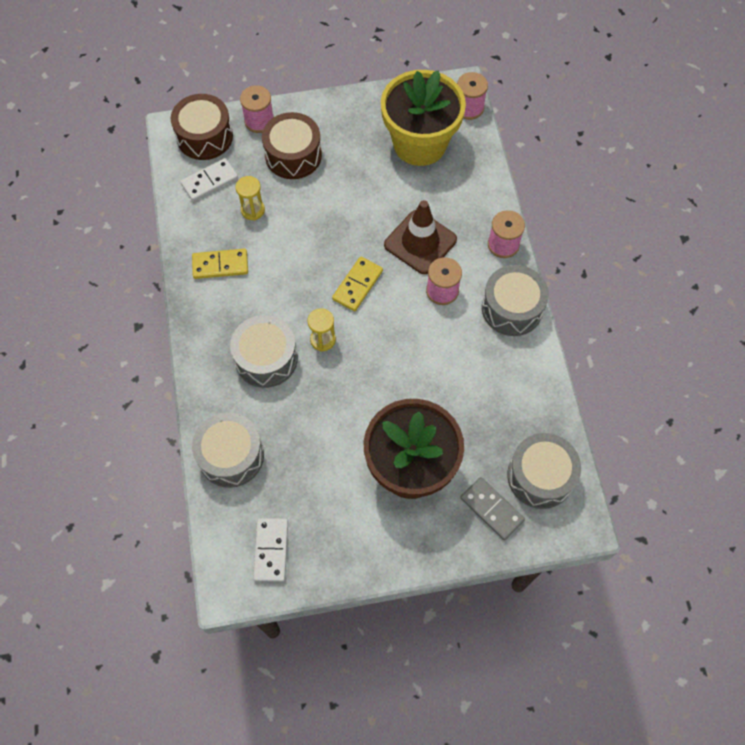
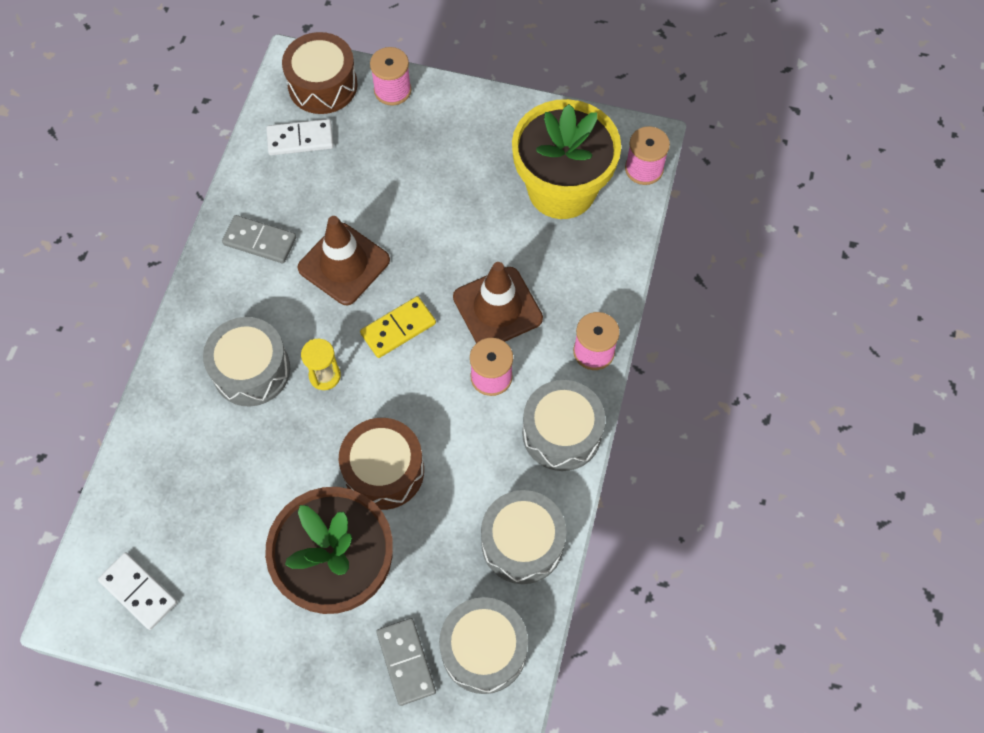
camera: 25 degrees right, 0 degrees up
yellow domino [192,249,248,279] -> grey domino [222,215,296,263]
grey drum [192,412,264,488] -> grey drum moved to [481,490,566,584]
yellow hourglass [235,176,265,220] -> none
white domino [253,518,288,582] -> white domino turned 75 degrees counterclockwise [98,552,177,630]
brown drum [262,112,322,179] -> brown drum moved to [339,418,424,510]
none -> brown traffic cone [297,216,390,305]

